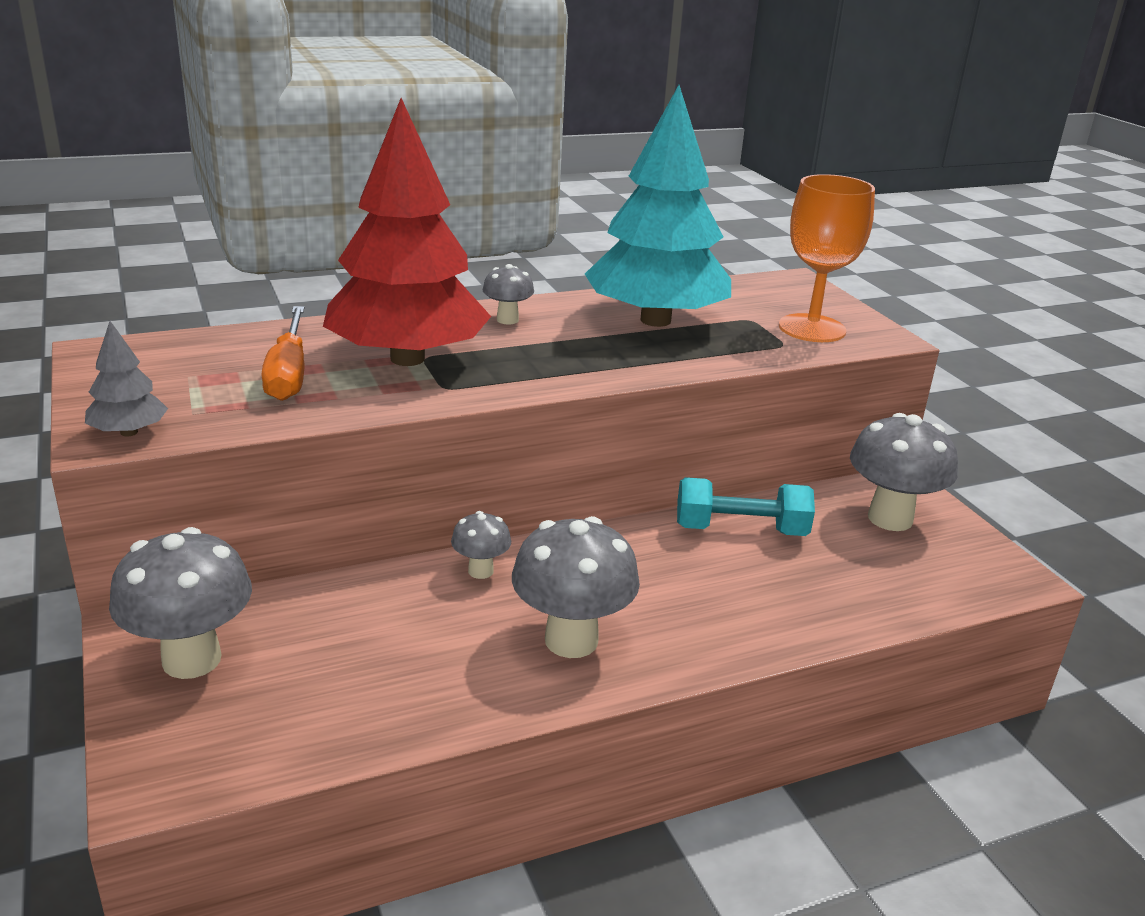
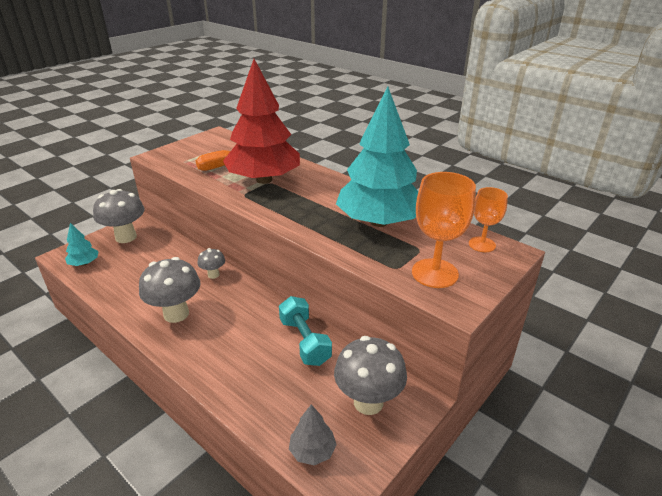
camera: 65 degrees right, 5 degrees up
grey tree [85,321,168,437] -> grey tree moved to [289,405,337,466]
grey mushroom [483,264,534,324] -> none
none -> turquoise tree [65,223,99,266]
none -> orange goblet [469,187,508,252]

